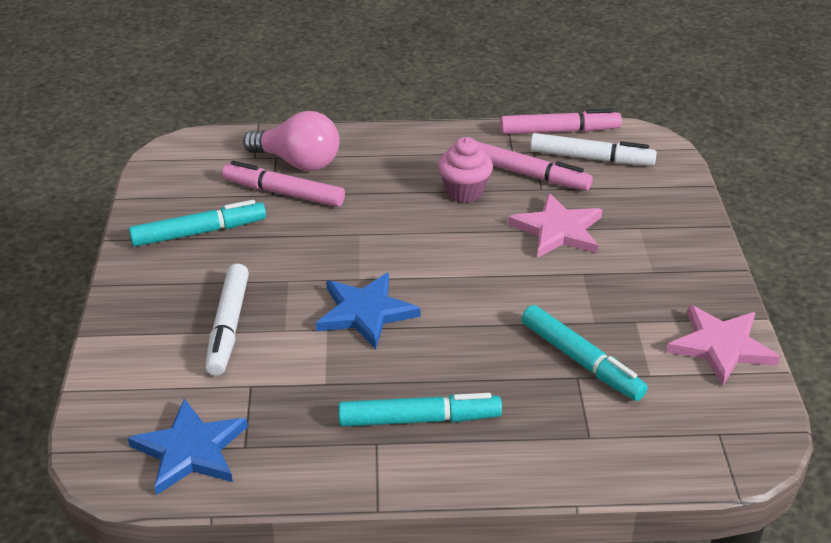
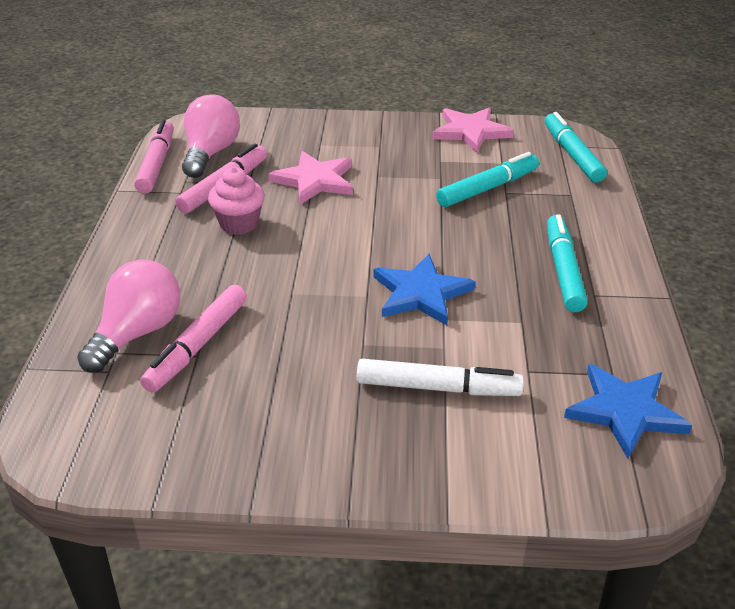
camera: 85 degrees left, 0 degrees up
turquoise marker [129,200,266,247] -> turquoise marker moved to [545,112,607,182]
white marker [530,133,657,166] -> pink light bulb [182,94,240,178]

